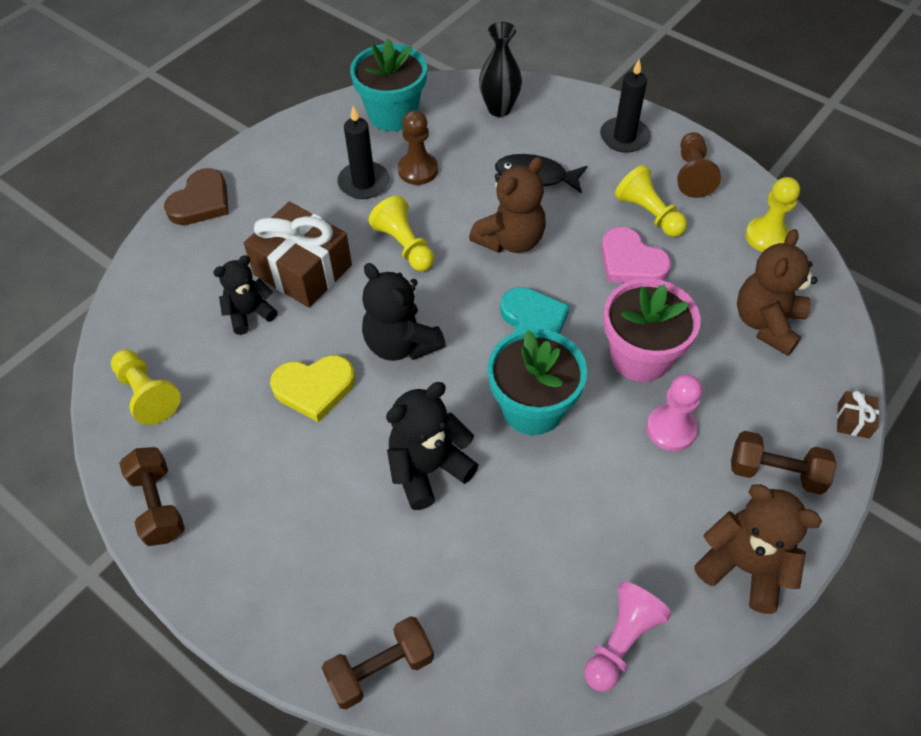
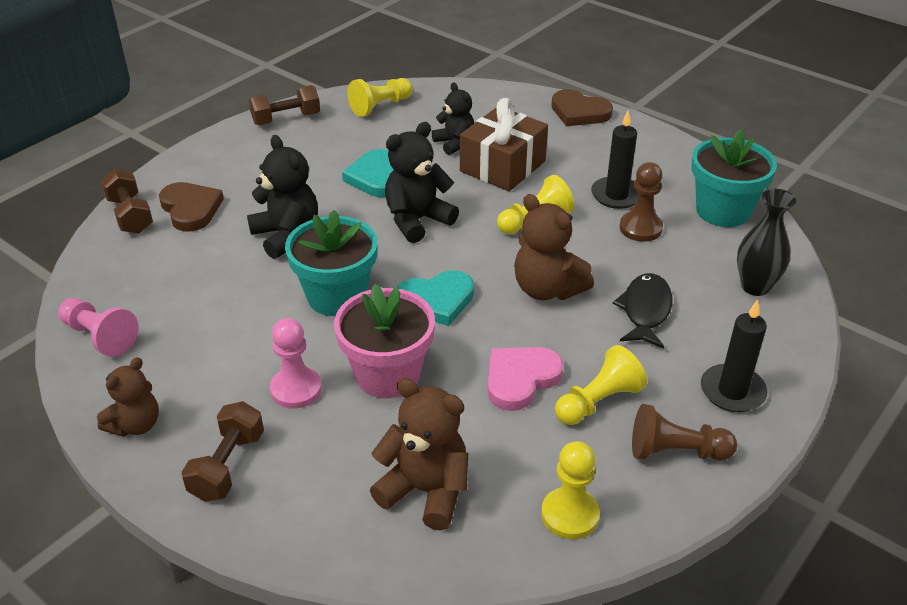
camera: 90 degrees right, 15 degrees down
yellow heart [270,355,355,422] -> turquoise heart [342,149,394,197]
brown teddy bear [694,484,822,614] -> brown teddy bear [97,357,159,437], size x0.67
brown gift [837,391,879,439] -> none
none -> brown heart [159,182,224,232]

